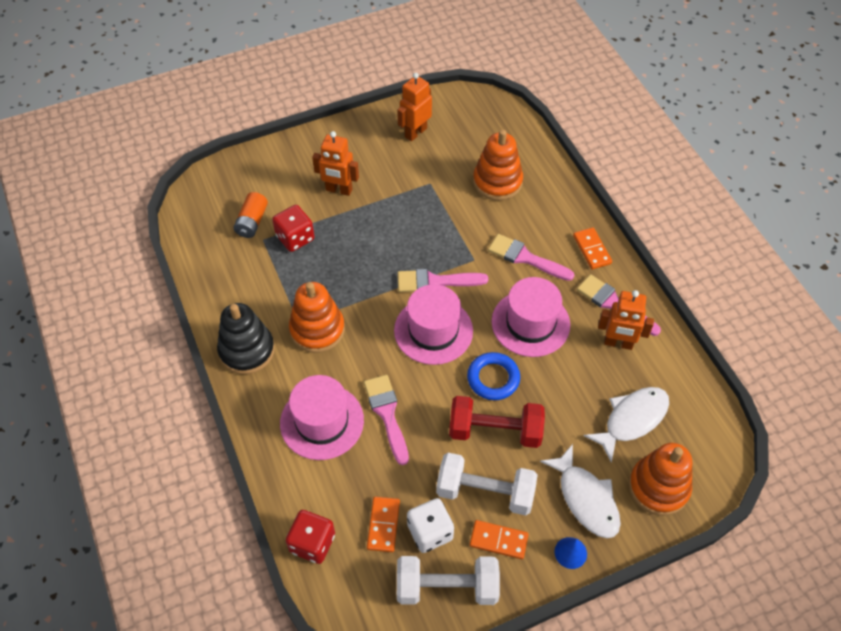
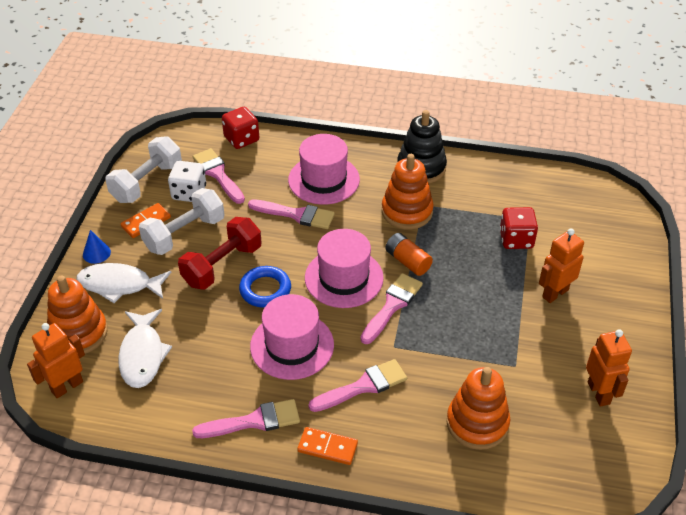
camera: 125 degrees right, 10 degrees down
orange battery [234,192,268,238] -> orange battery moved to [385,233,433,276]
orange domino [367,497,400,552] -> pink brush [193,148,245,204]
orange robot [598,290,654,350] -> orange robot moved to [27,323,85,398]

